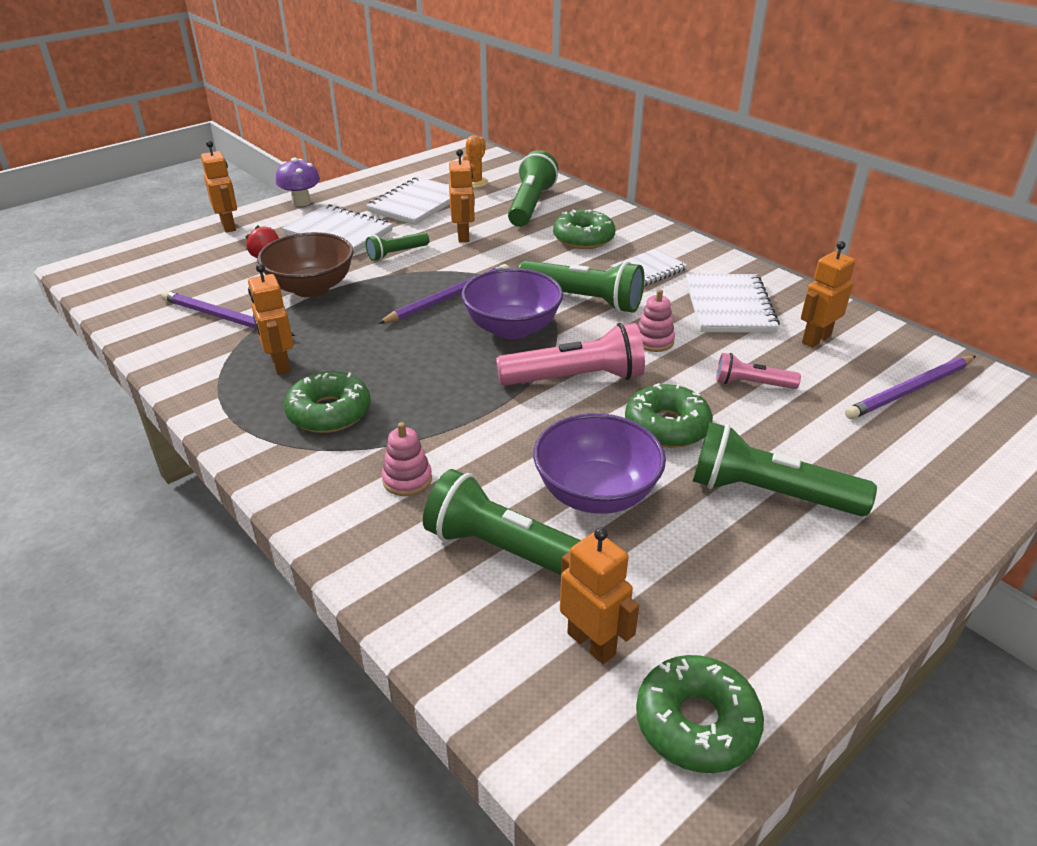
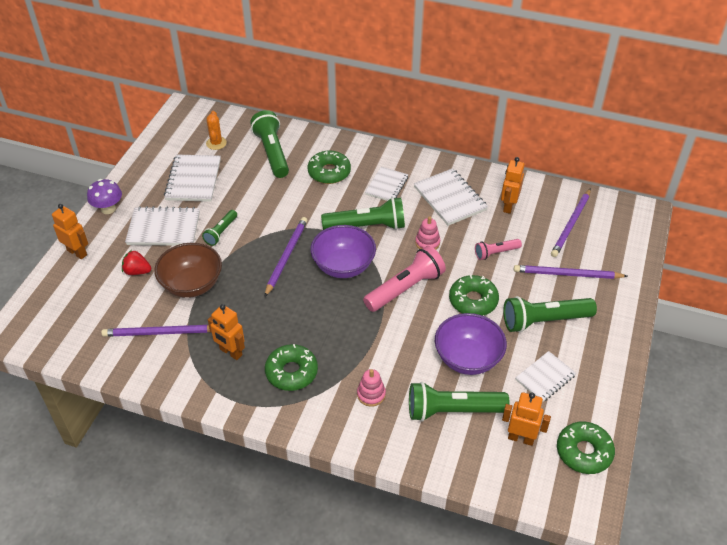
camera: 30 degrees left, 10 degrees up
orange robot [449,149,475,242] -> none
none -> purple pencil [514,265,628,279]
none -> white notebook [515,351,576,402]

